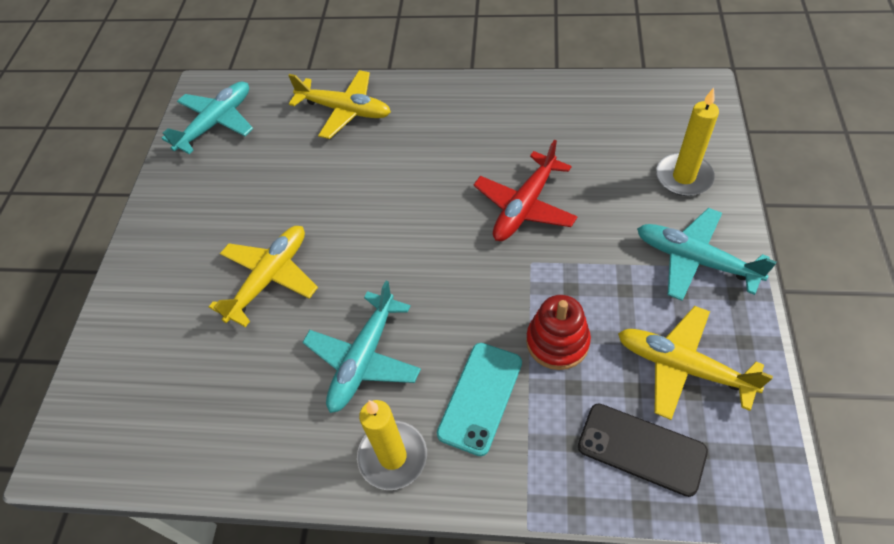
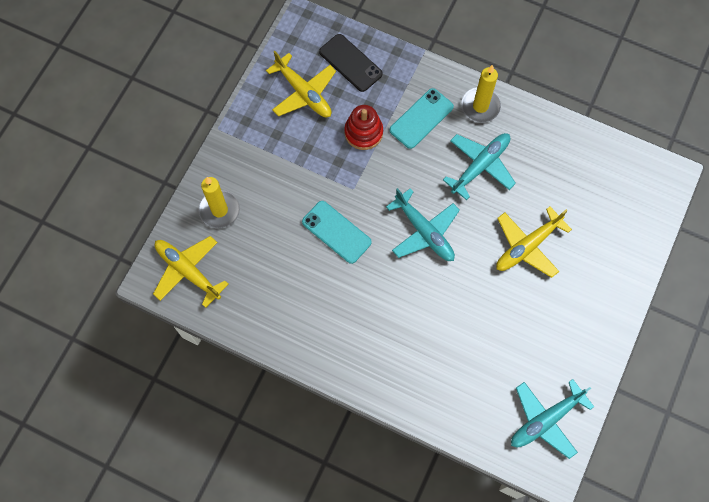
camera: 165 degrees left, 15 degrees up
yellow plane [288,70,391,139] -> yellow plane moved to [153,236,228,308]
red plane [473,140,578,241] -> turquoise phone [302,201,372,264]
turquoise plane [637,208,777,301] -> turquoise plane moved to [386,188,460,261]

